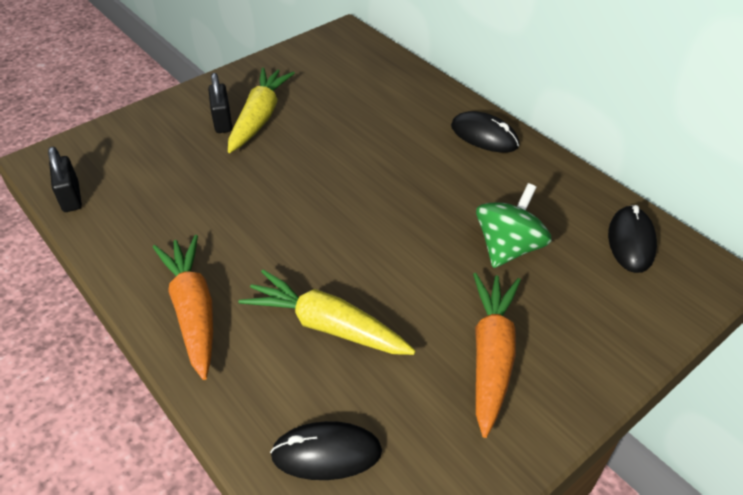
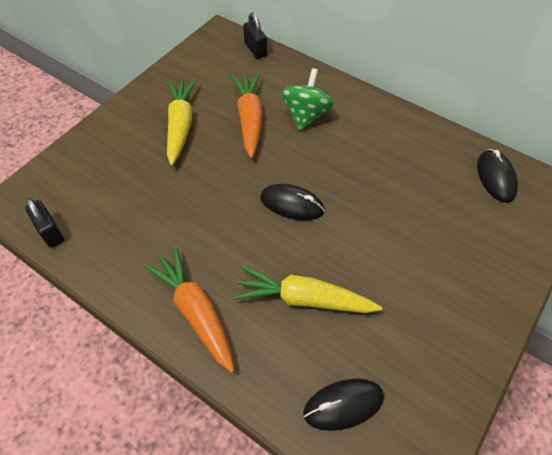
camera: 15 degrees left, 10 degrees up
black padlock [208,73,232,133] -> black padlock moved to [243,13,267,59]
black mouse [451,111,519,153] -> black mouse moved to [260,184,324,220]
orange carrot [473,273,521,438] -> orange carrot moved to [231,73,263,158]
green spinning top [476,183,552,268] -> green spinning top moved to [281,68,334,131]

